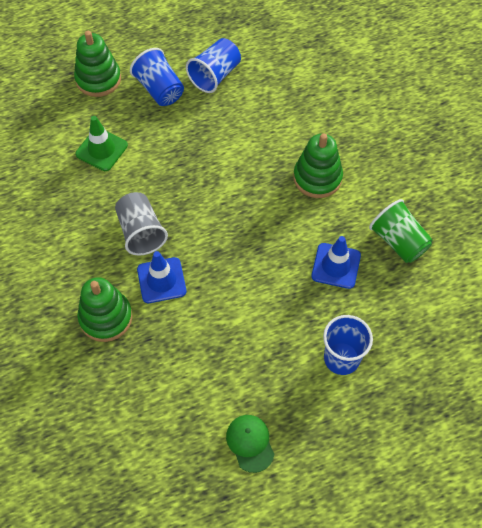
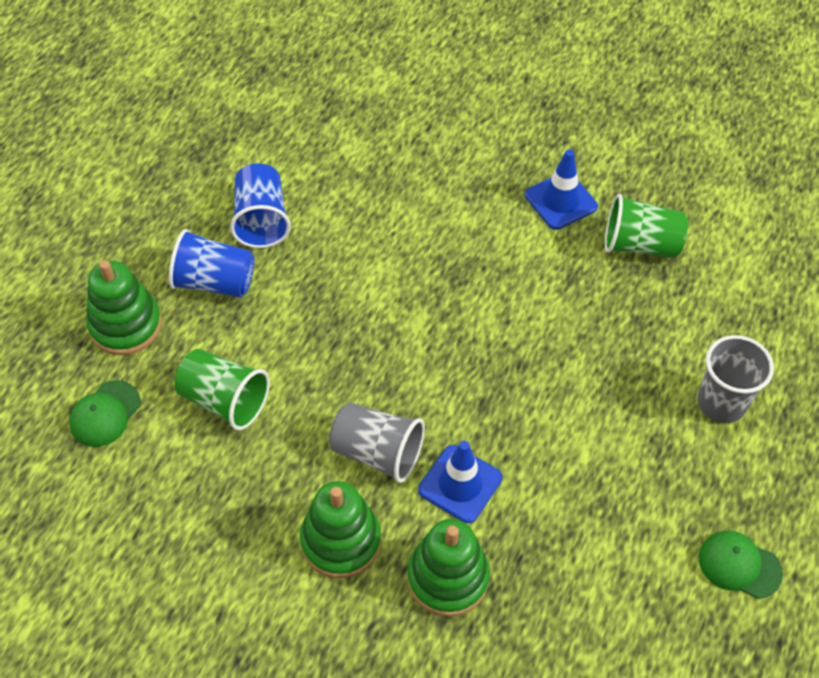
camera: 45 degrees left, 5 degrees down
green traffic cone [75,116,128,171] -> green cup [175,349,270,430]
green stacking toy [293,133,343,198] -> green stacking toy moved to [300,481,381,578]
blue traffic cone [311,236,361,289] -> blue traffic cone moved to [525,150,598,230]
blue cup [323,315,373,375] -> grey cup [697,335,774,423]
none -> green cap [69,380,141,447]

